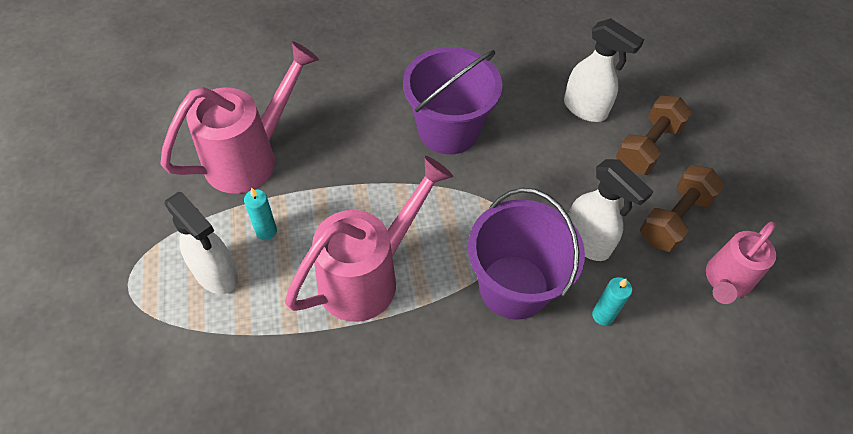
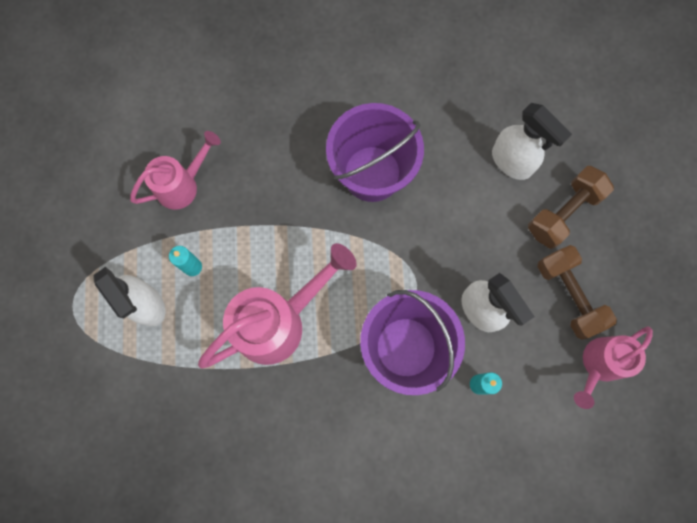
camera: 10 degrees right, 20 degrees up
pink watering can [160,41,319,194] -> pink watering can [130,131,221,210], size x0.63
brown dumbbell [640,165,725,252] -> brown dumbbell turned 75 degrees counterclockwise [537,245,617,340]

